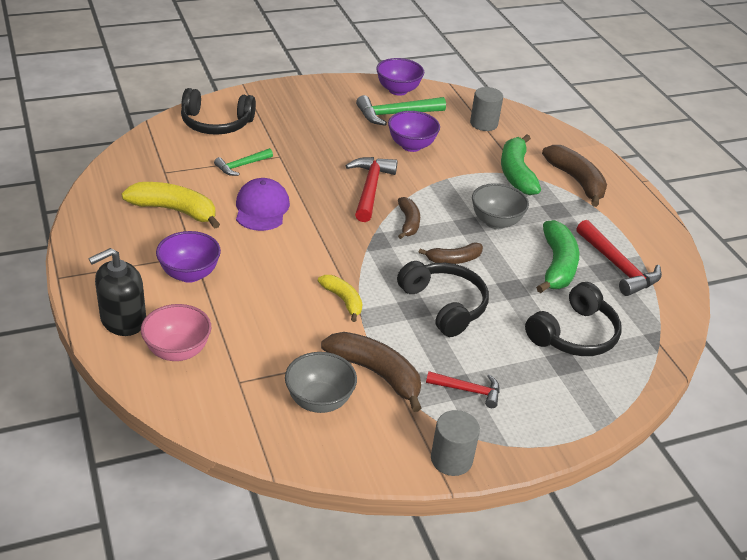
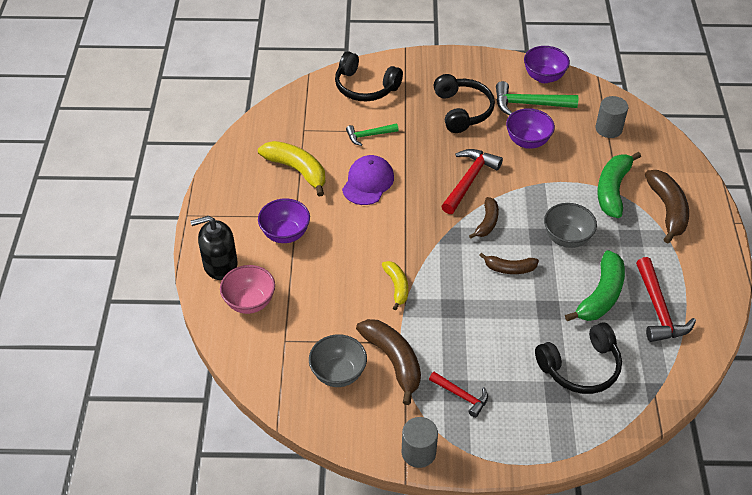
camera: 25 degrees right, 10 degrees up
black headphones [397,261,489,337] -> black headphones moved to [433,74,495,133]

